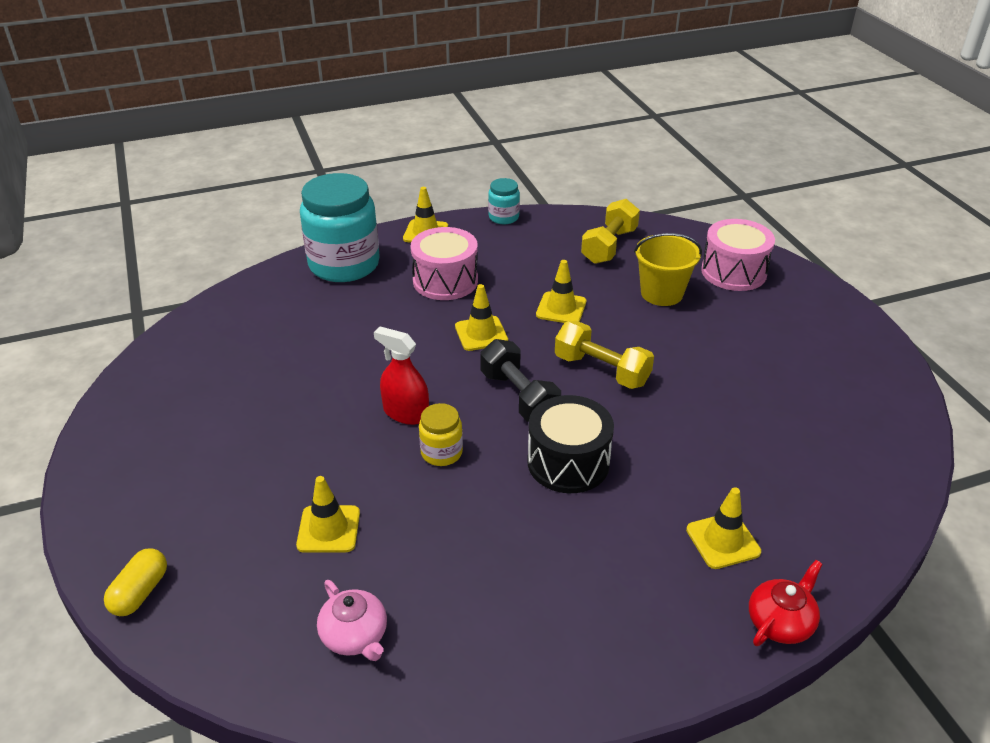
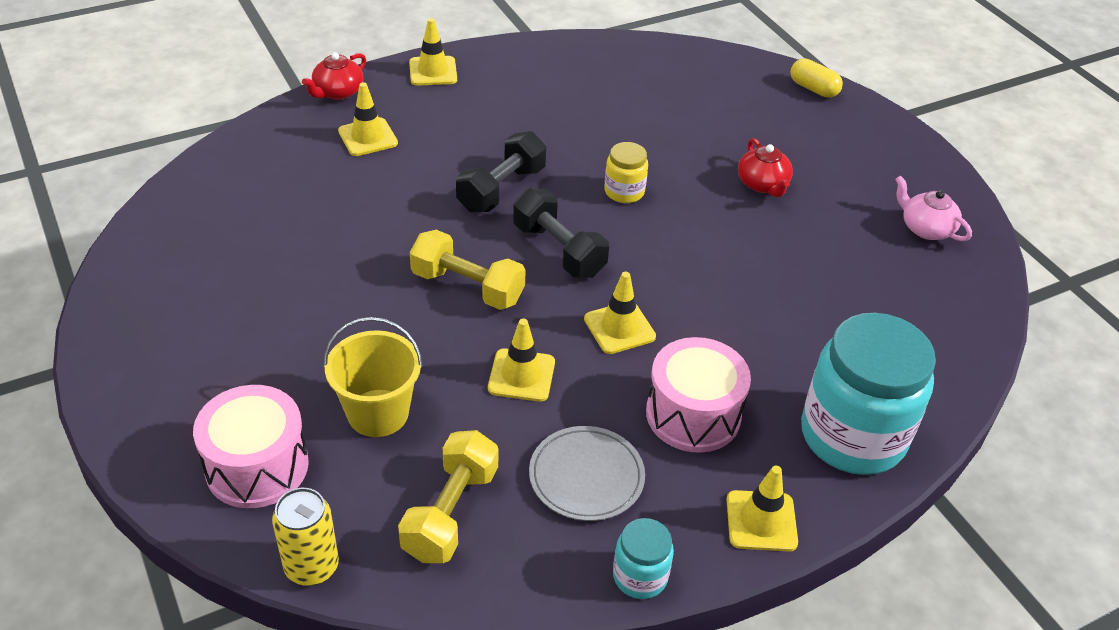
camera: 170 degrees right, 5 degrees up
yellow capsule [104,548,167,616] -> yellow capsule turned 60 degrees counterclockwise [790,59,843,98]
yellow traffic cone [296,476,360,553] -> yellow traffic cone moved to [409,18,457,86]
pink teapot [317,580,387,661] -> pink teapot moved to [895,176,972,241]
red spray bottle [374,326,429,425] -> none
black drum [527,395,614,493] -> black dumbbell [456,131,546,213]
none -> yellow can [272,488,339,586]
none -> grey plate [529,426,645,521]
none -> red teapot [738,138,793,197]

